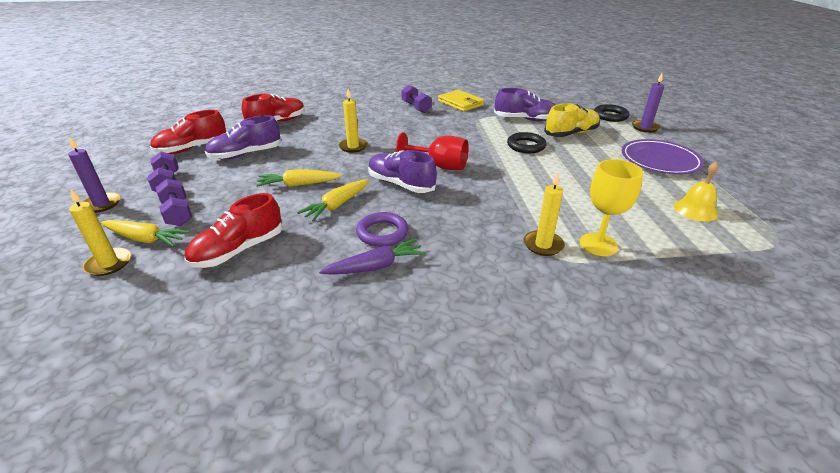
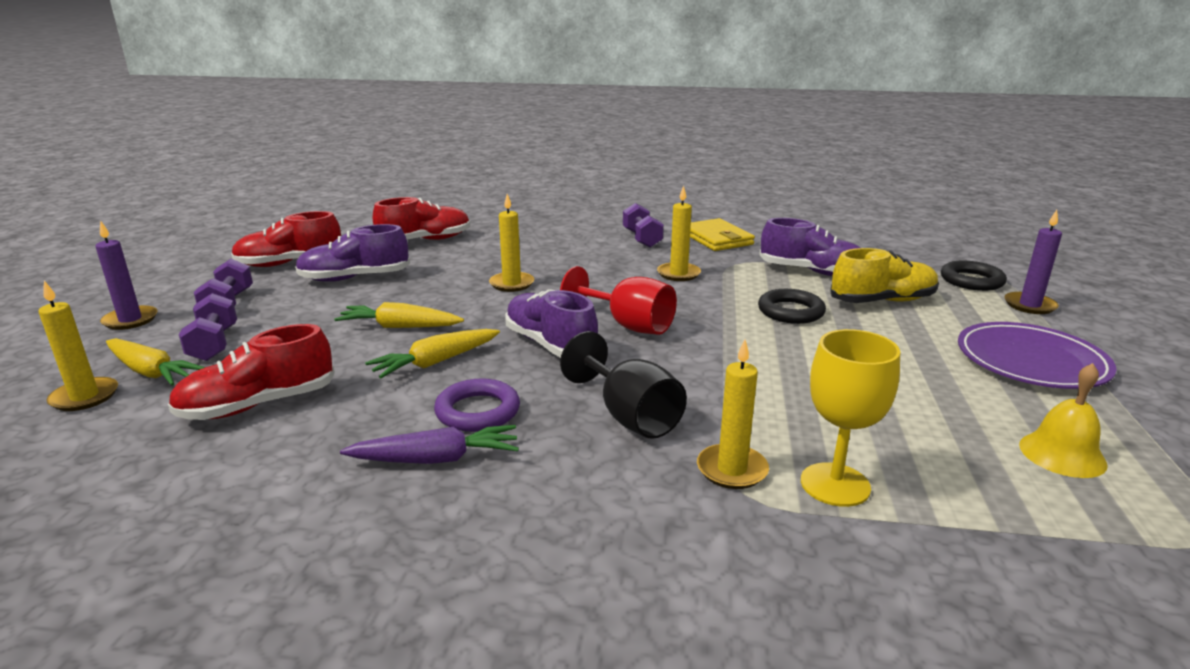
camera: 15 degrees right, 10 degrees down
none -> black goblet [560,331,687,439]
none -> yellow candle [657,185,701,281]

